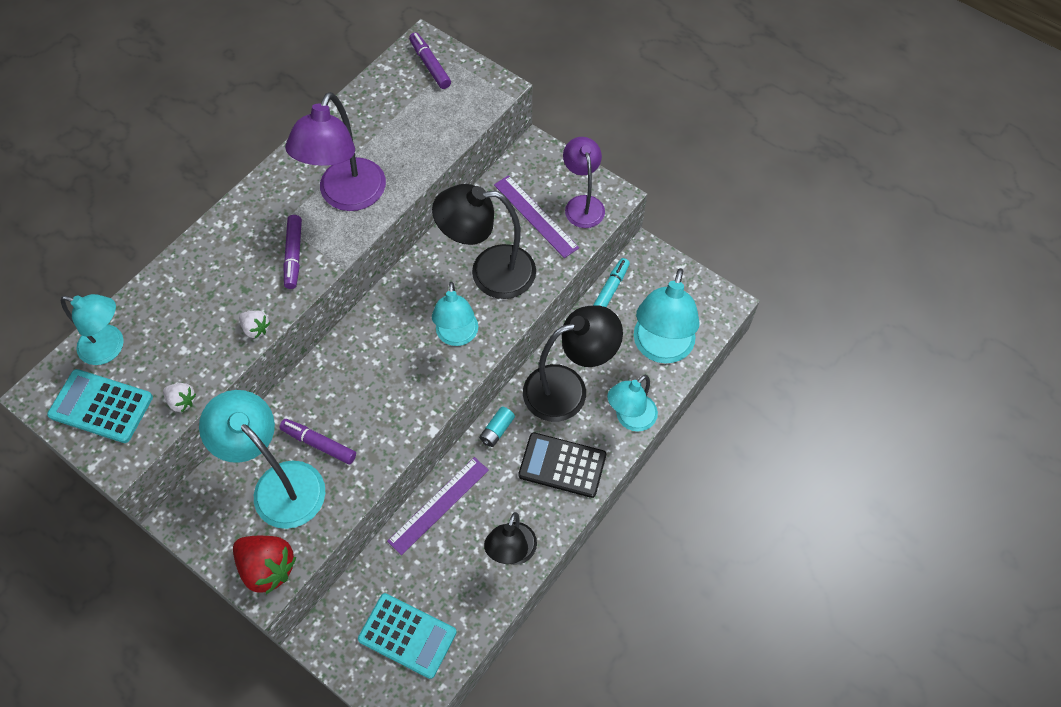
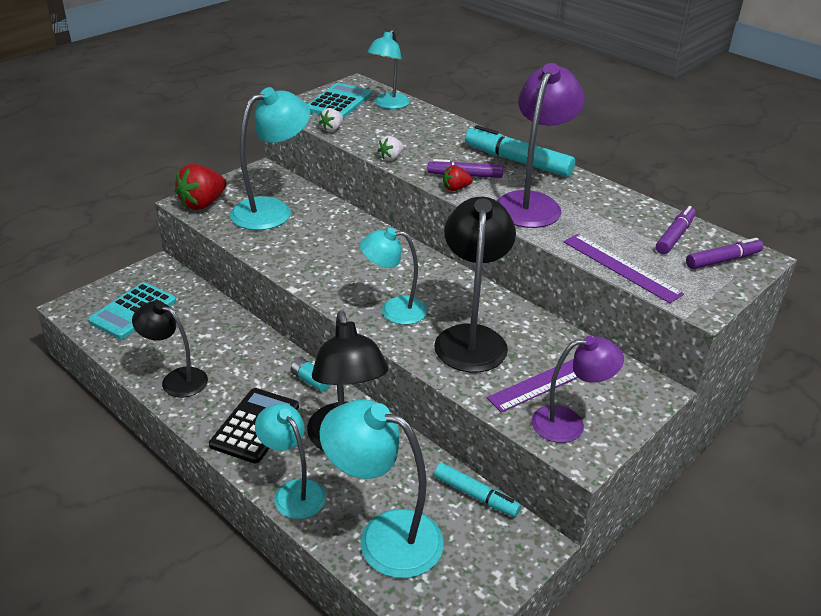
camera: 95 degrees right, 25 degrees down
purple marker [279,419,356,465] -> purple marker moved to [656,206,696,254]
purple lamp [285,92,386,211] -> purple lamp turned 90 degrees clockwise [496,63,585,228]
purple ruler [387,457,489,555] -> purple ruler moved to [564,234,684,303]
none -> red strawberry [443,165,473,191]
none -> turquoise marker [465,125,575,177]

